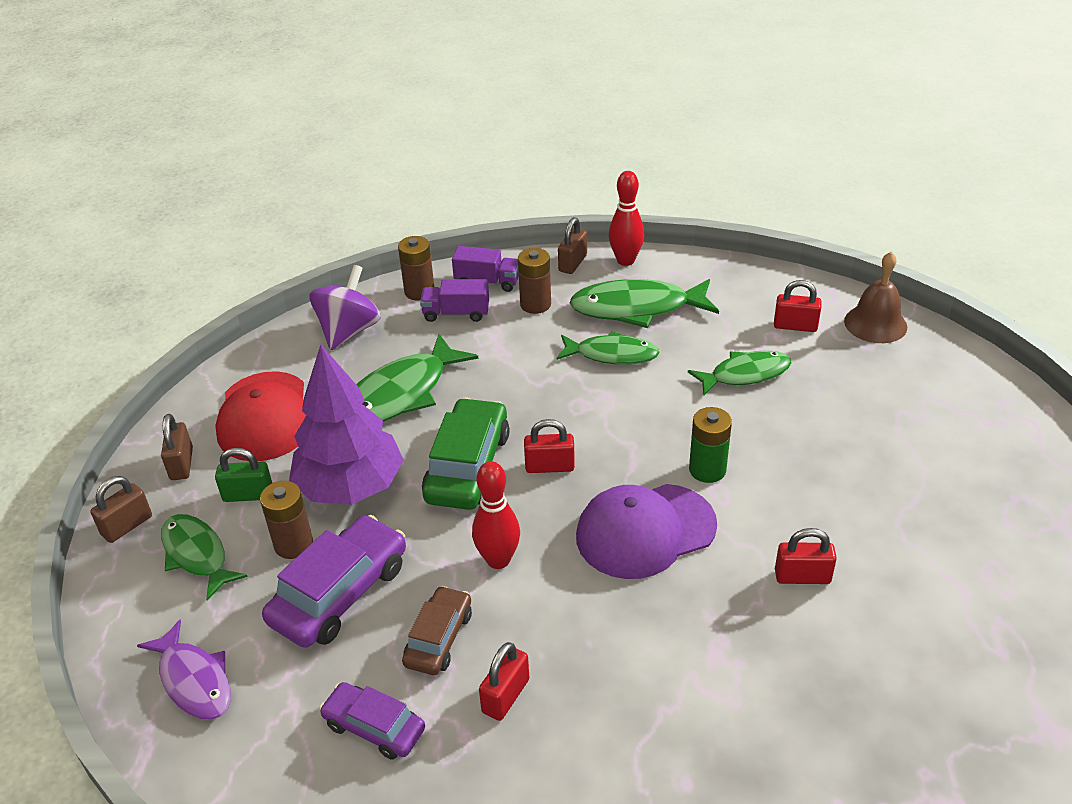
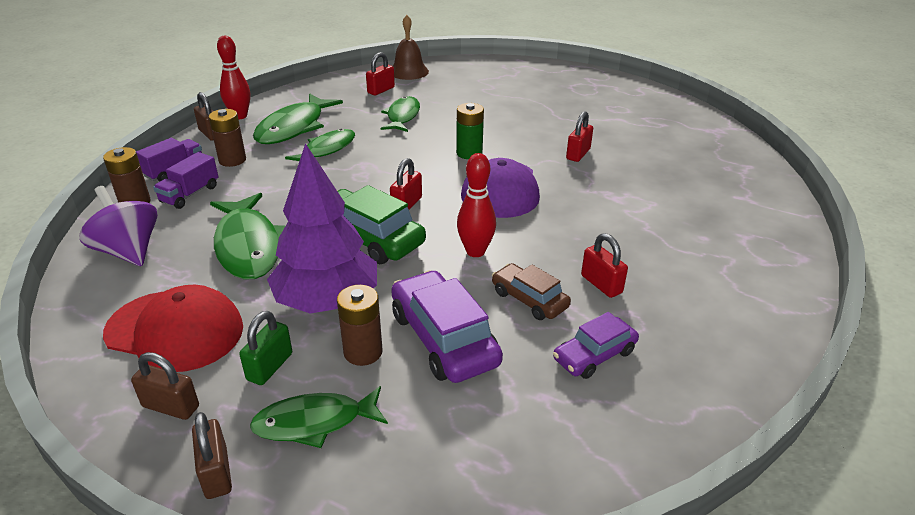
camera: 65 degrees left, 5 degrees down
purple fish [137,620,231,720] -> none

